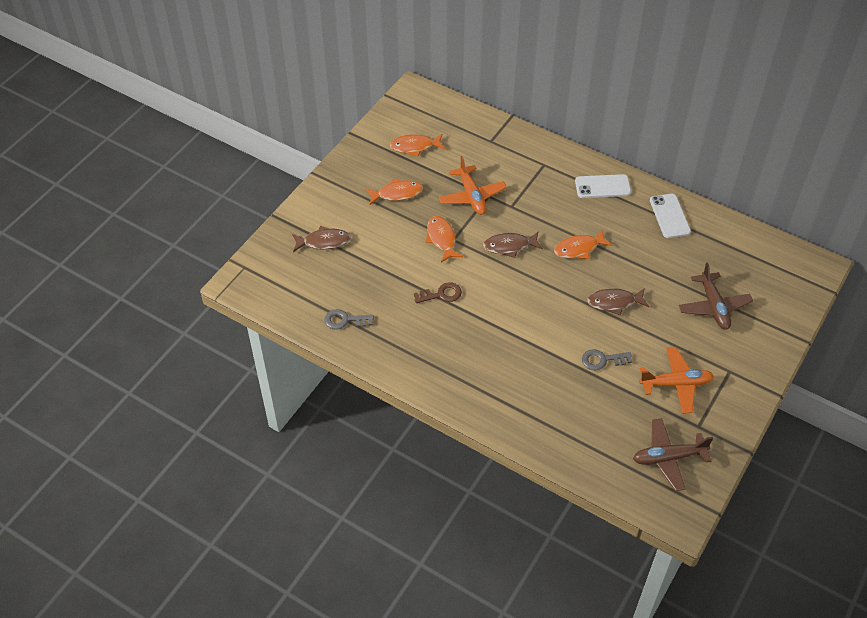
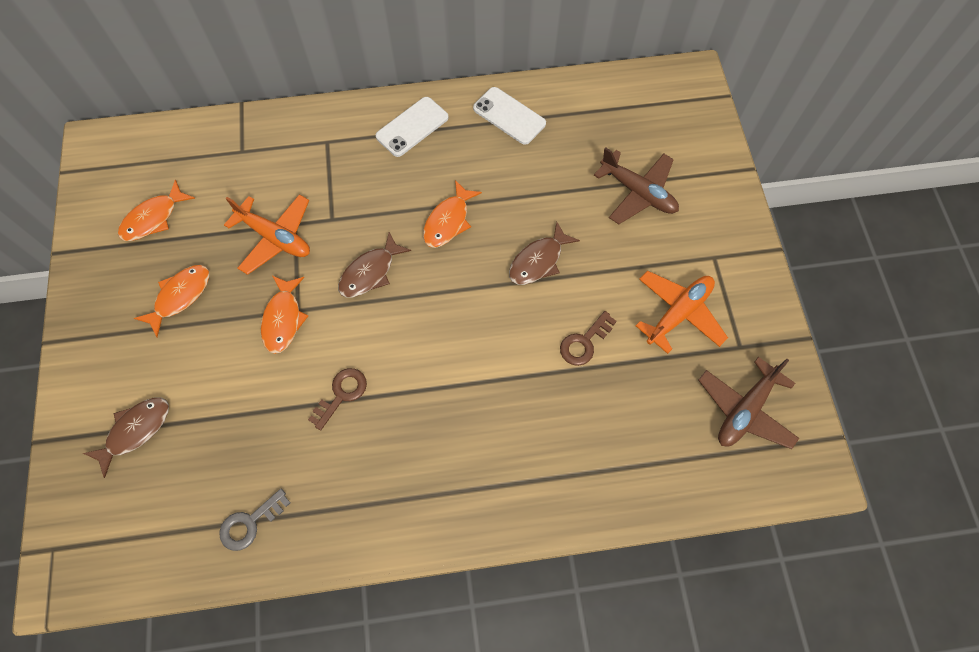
camera: 40 degrees left, 15 degrees up
orange fish [425,216,463,262] -> orange fish turned 120 degrees counterclockwise [261,276,308,354]
grey key [582,349,632,371] -> brown key [560,311,617,366]

